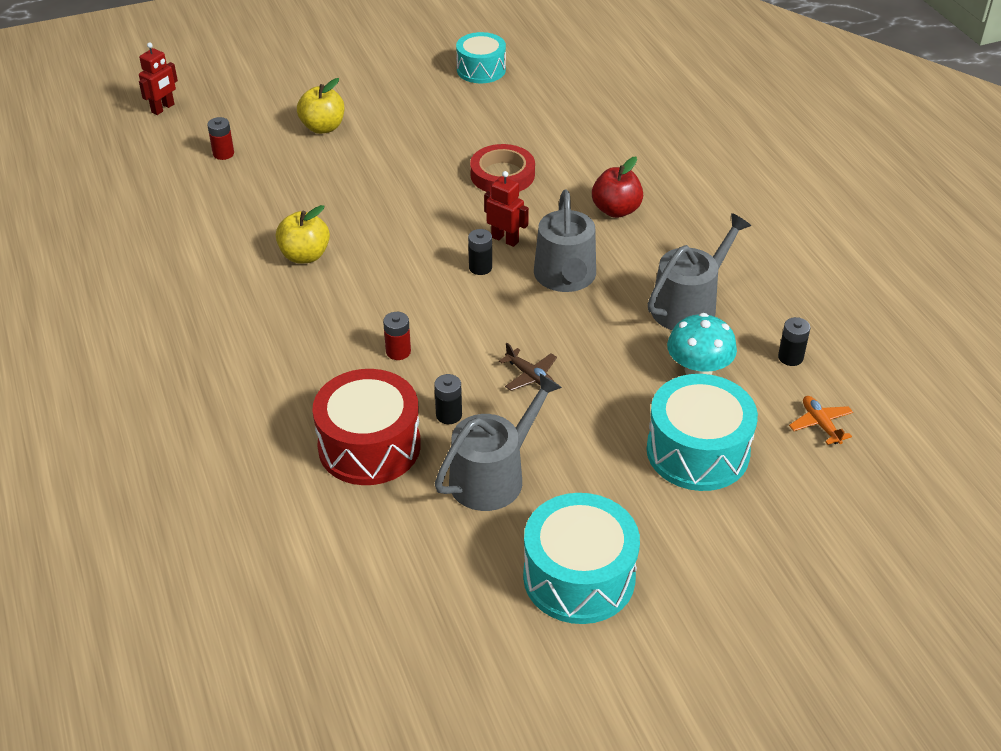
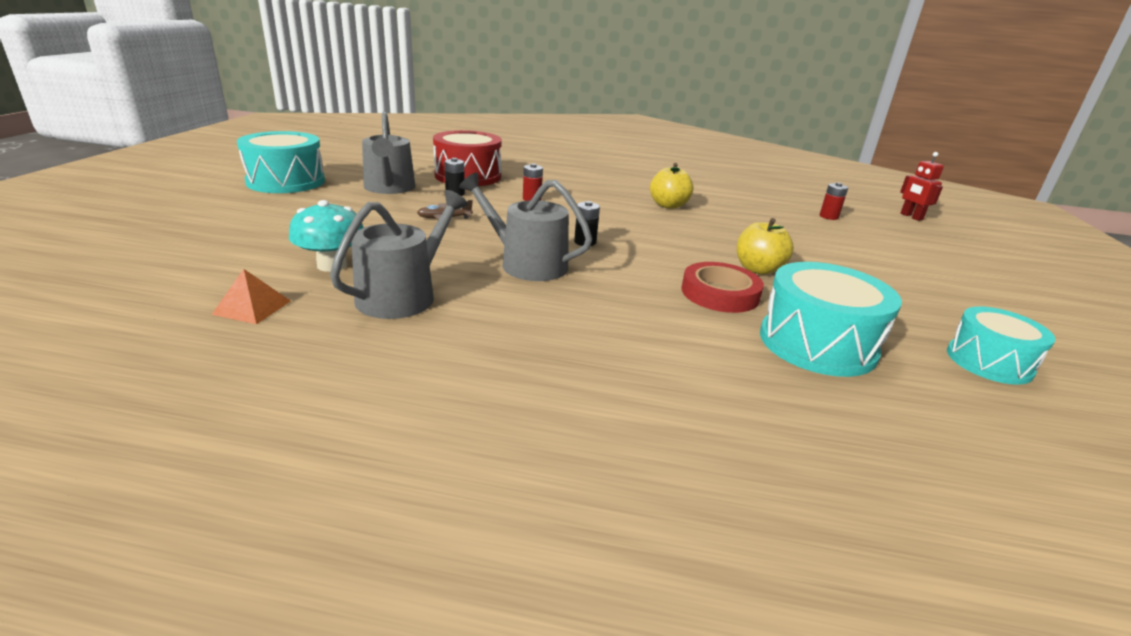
camera: 120 degrees right, 15 degrees down
yellow apple [297,78,344,134] -> yellow apple moved to [737,218,794,275]
red robot [484,171,529,247] -> none
red apple [592,157,643,218] -> none
turquoise drum [646,374,758,491] -> turquoise drum moved to [760,262,902,377]
grey watering can [648,213,751,330] -> grey watering can turned 135 degrees counterclockwise [330,190,468,319]
black battery [778,317,810,366] -> orange pyramid [212,269,291,324]
orange plane [789,396,853,445] -> none

